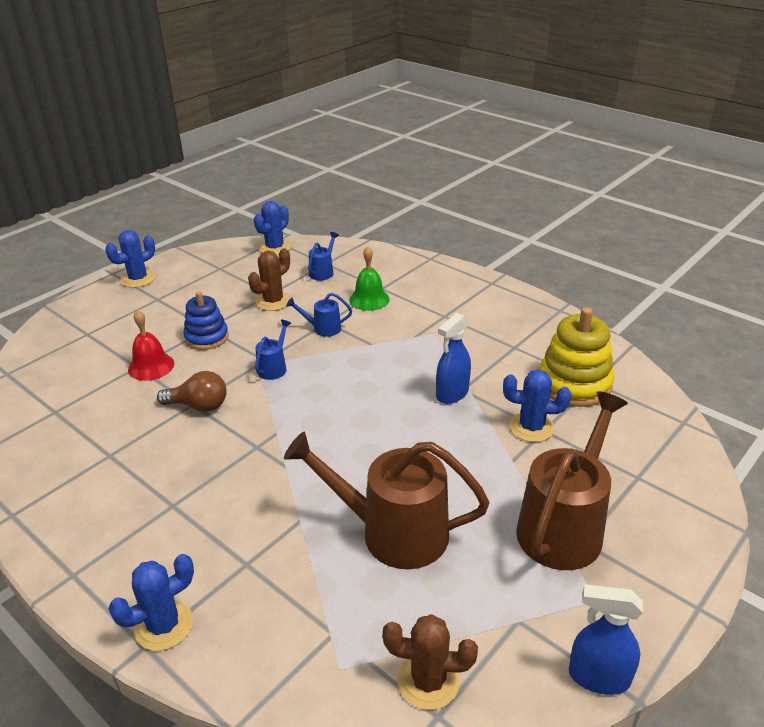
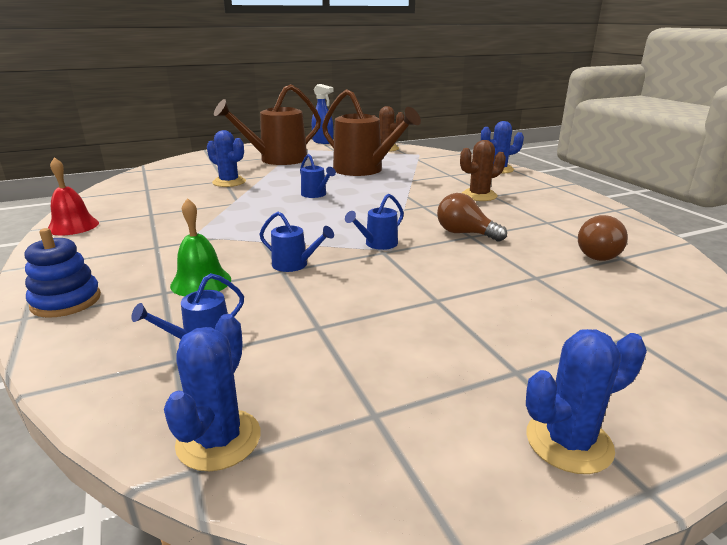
camera: 155 degrees left, 10 degrees down
red bell [128,310,174,381] -> red bell moved to [48,157,99,235]
blue stacking toy [183,291,229,350] -> blue stacking toy moved to [25,228,101,318]
brown cactus [248,248,291,311] -> brown cactus moved to [460,140,506,201]
blue cactus [254,201,291,255] -> blue cactus turned 45 degrees counterclockwise [164,314,260,471]
blue spray bottle [436,313,471,404] -> none
yellow stacking toy [539,307,614,407] -> none
none -> blue watering can [300,154,336,198]
none -> brown light bulb [578,215,628,261]

